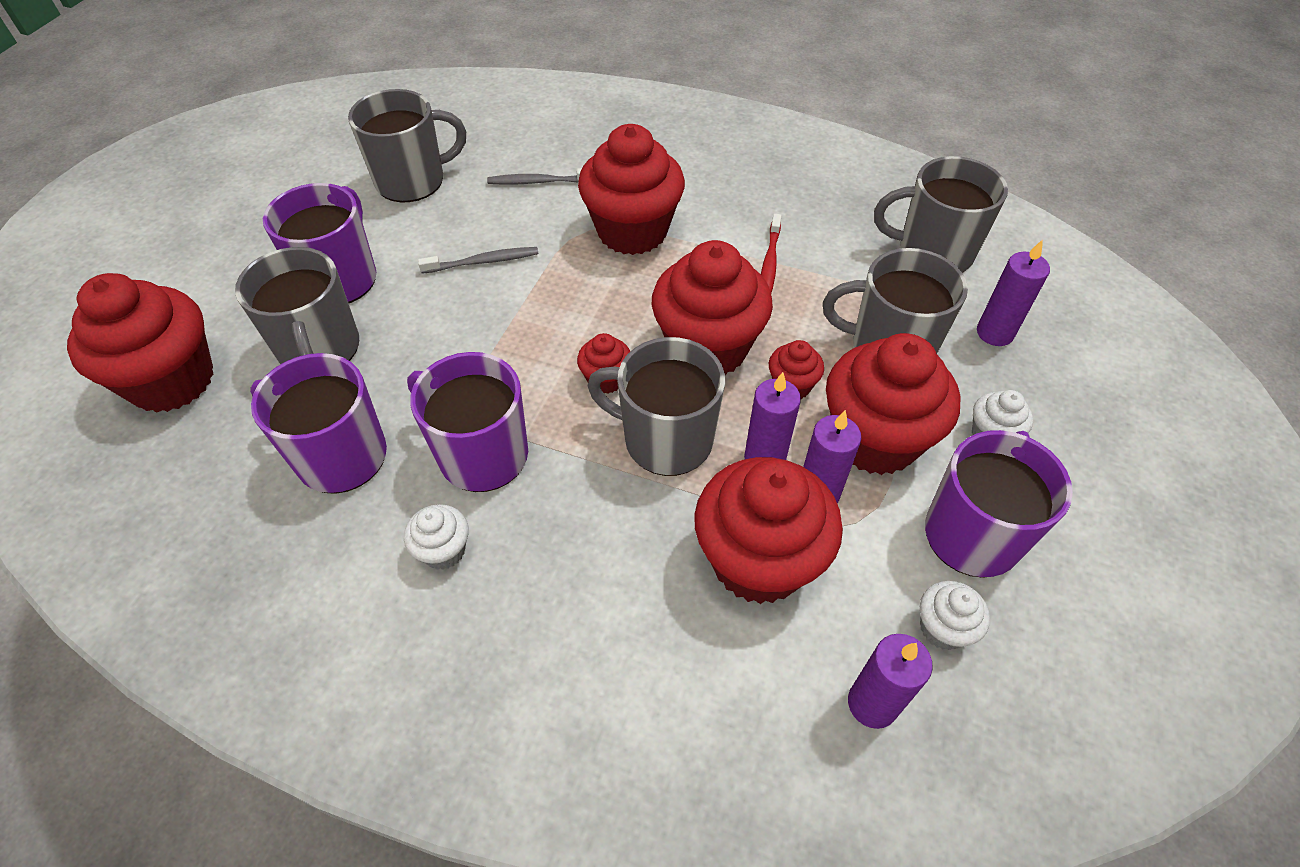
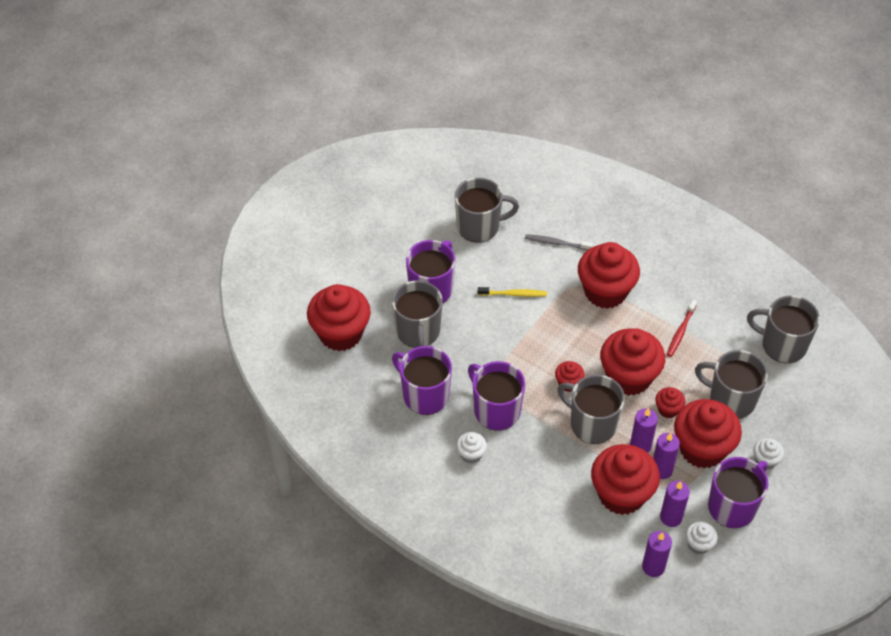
camera: 15 degrees right, 0 degrees up
grey toothbrush [418,247,538,274] -> yellow toothbrush [478,287,547,297]
purple candle [977,239,1050,346] -> purple candle moved to [660,481,690,527]

